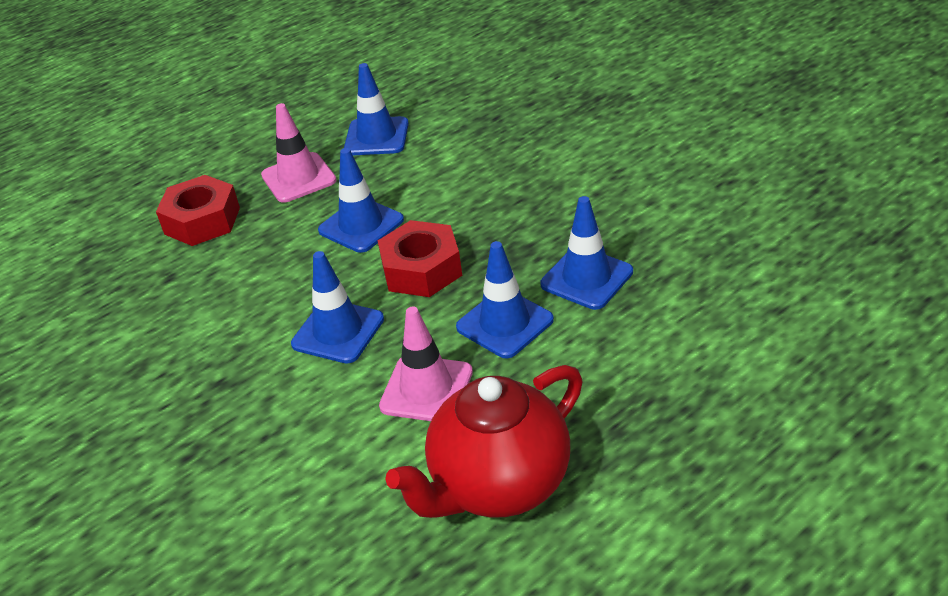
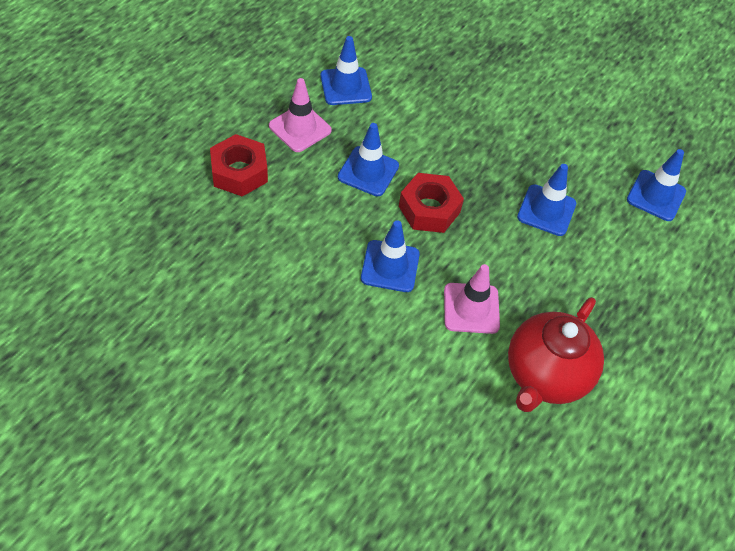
camera: 25 degrees left, 15 degrees up
blue traffic cone [456,241,554,358] -> blue traffic cone moved to [627,149,686,221]

